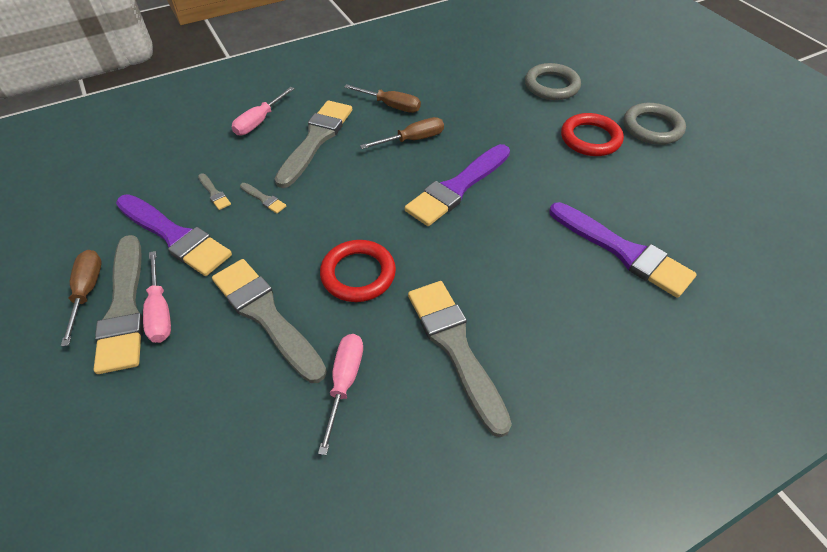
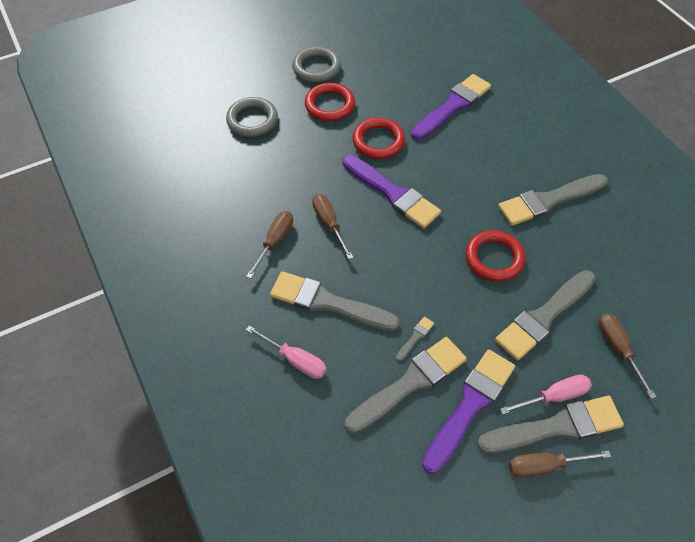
camera: 90 degrees left, 5 degrees up
grey brush [198,173,231,210] -> grey brush [345,337,467,434], size x2.43
pink screwdriver [318,334,363,455] -> none
none -> red ring [352,118,405,159]
none -> brown screwdriver [598,314,656,399]

